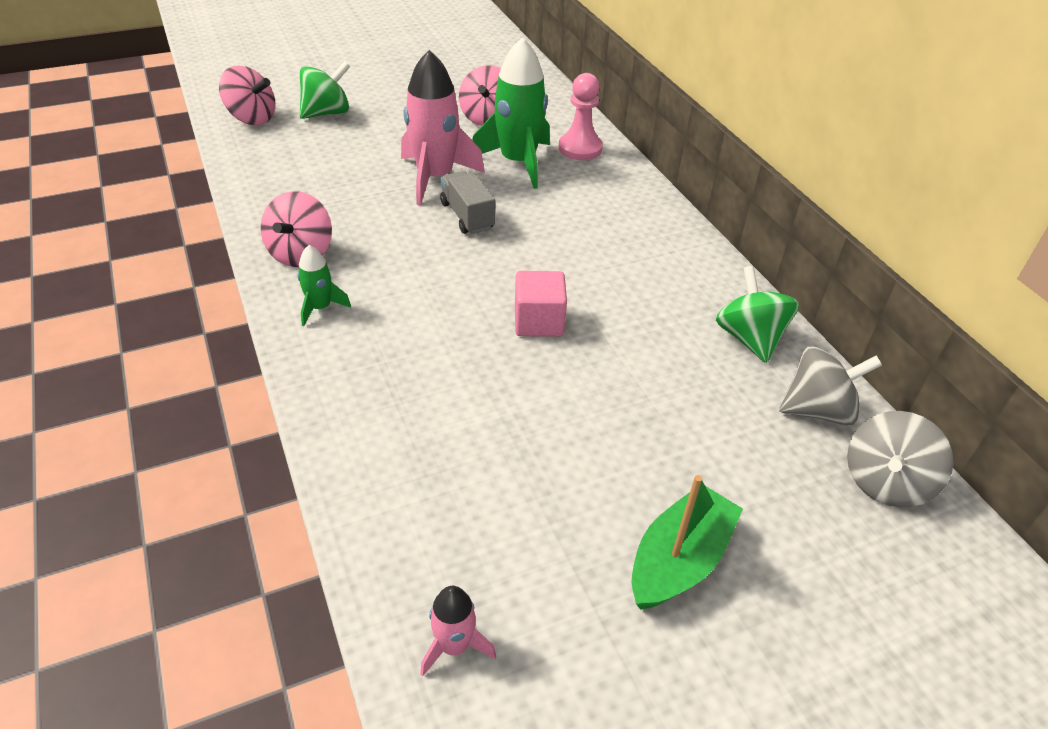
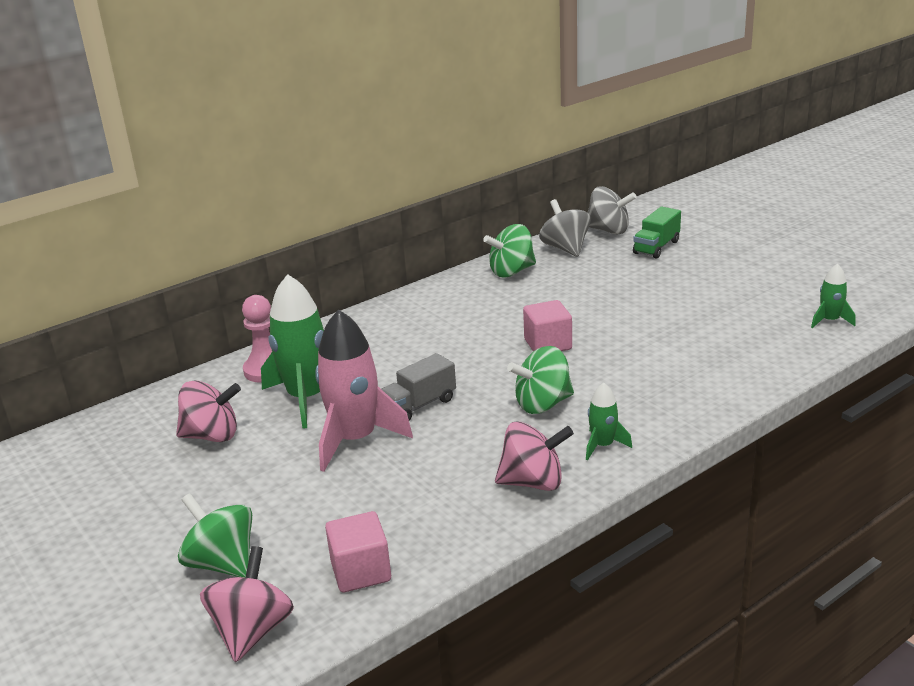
camera: 100 degrees left, 15 degrees down
pink rocket [420,586,496,676] -> green rocket [811,264,856,328]
green boat [632,475,743,610] -> none
none -> pink cube [325,511,391,593]
none -> green spinning top [507,346,574,414]
none -> green truck [633,207,681,259]

